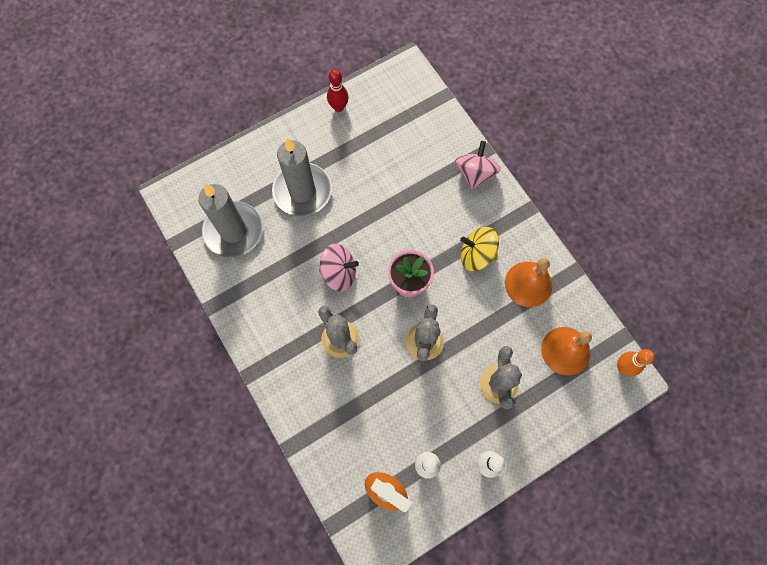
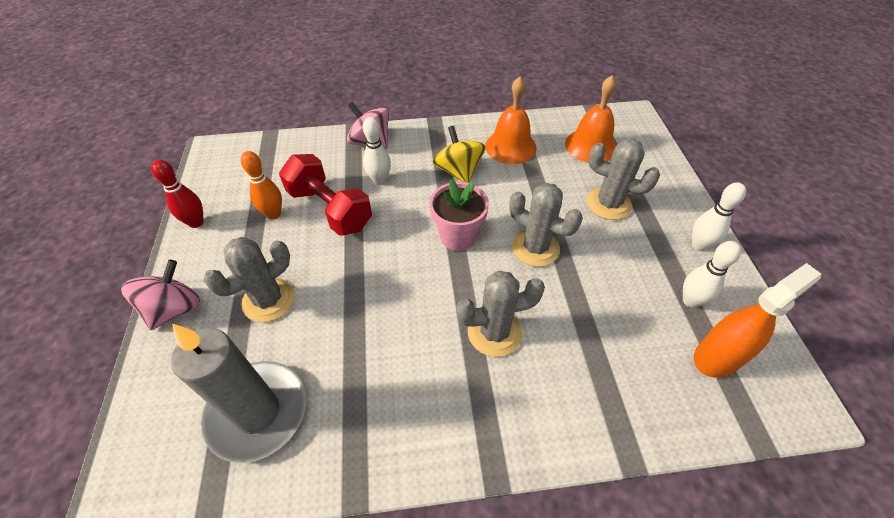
camera: 65 degrees left, 20 degrees down
grey candle [272,138,332,217] -> grey cactus [204,237,295,322]
pink spinning top [319,244,359,291] -> pink spinning top moved to [121,260,200,330]
yellow spinning top [460,227,499,271] -> yellow spinning top turned 120 degrees clockwise [433,126,486,183]
orange bowling pin [617,349,654,376] -> orange bowling pin moved to [241,151,282,219]
none -> red dumbbell [279,154,372,236]
none -> white bowling pin [363,117,391,185]

